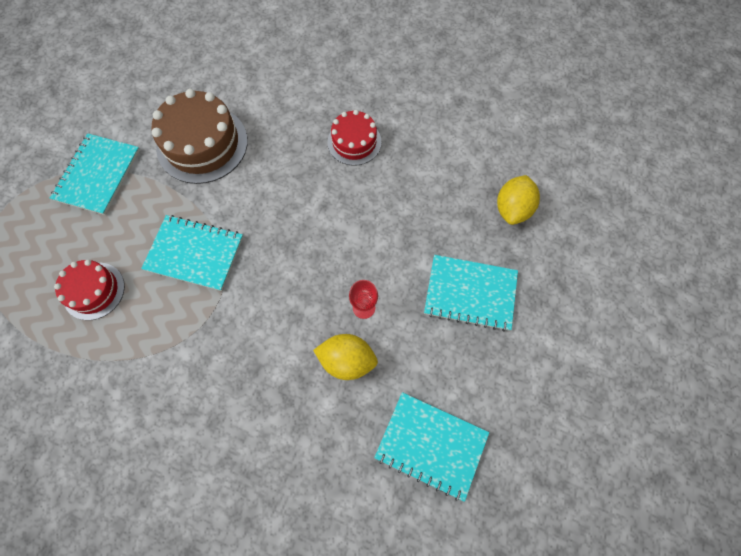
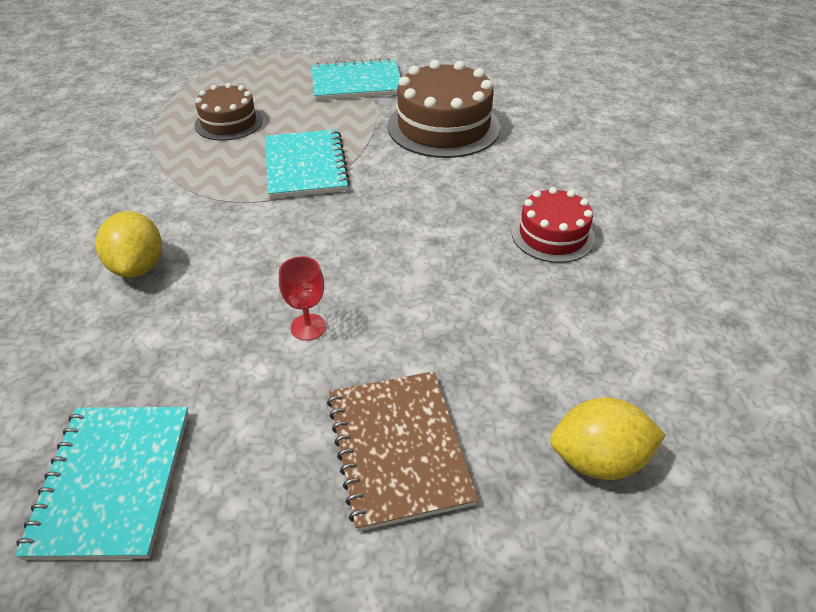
camera: 65 degrees right, 25 degrees down
red cake [54,260,125,320] -> brown cake [194,83,263,141]
yellow lemon [313,334,378,380] -> yellow lemon moved to [96,211,162,278]
turquoise notebook [424,255,518,331] -> brown notebook [327,371,478,532]

